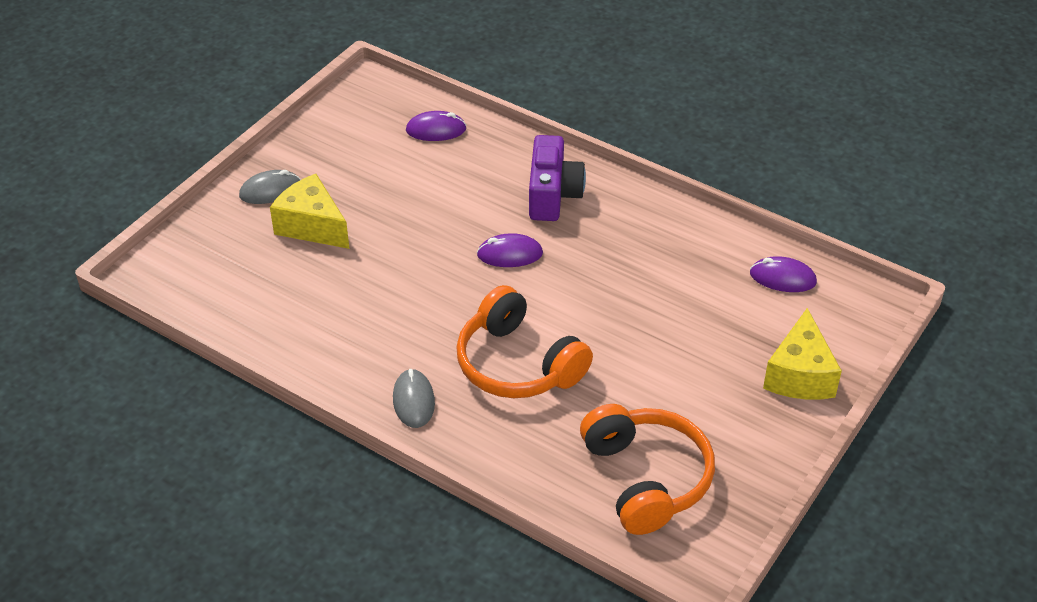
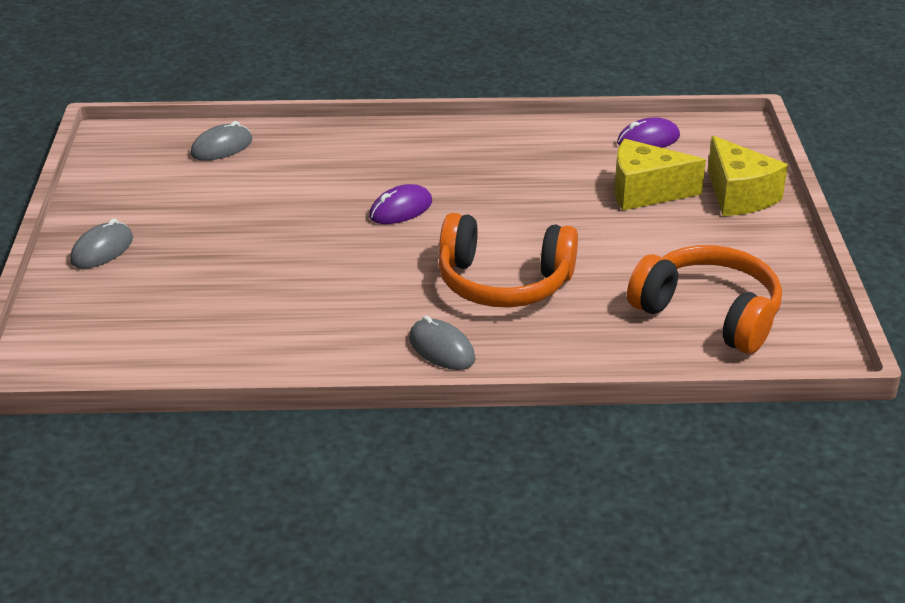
camera: 35 degrees left, 10 degrees down
yellow cheese [270,174,349,249] -> yellow cheese moved to [615,139,706,210]
purple mouse [406,111,467,141] -> grey mouse [191,121,252,161]
purple camera [529,135,586,221] -> none

